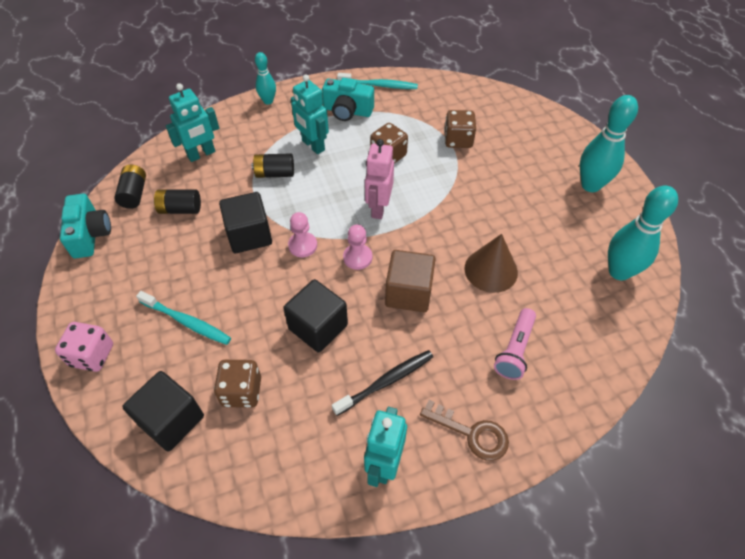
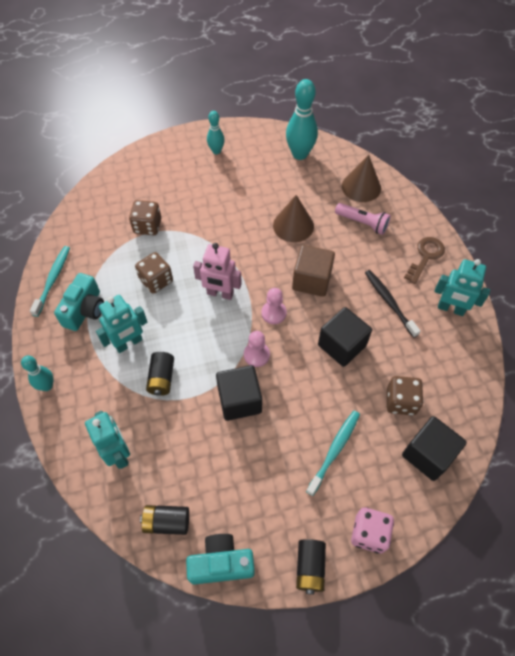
camera: 85 degrees left, 5 degrees up
black battery [154,189,201,214] -> black battery moved to [296,539,326,595]
turquoise bowling pin [580,95,638,192] -> turquoise bowling pin [207,111,225,154], size x0.57
none -> brown cone [342,155,381,202]

